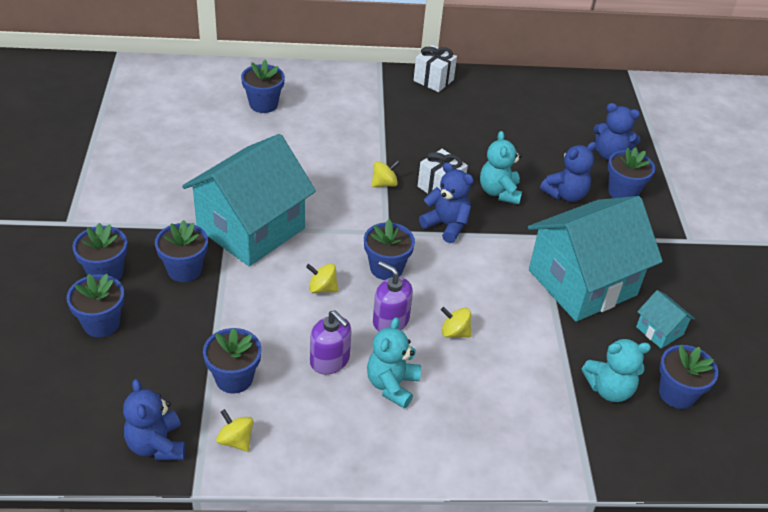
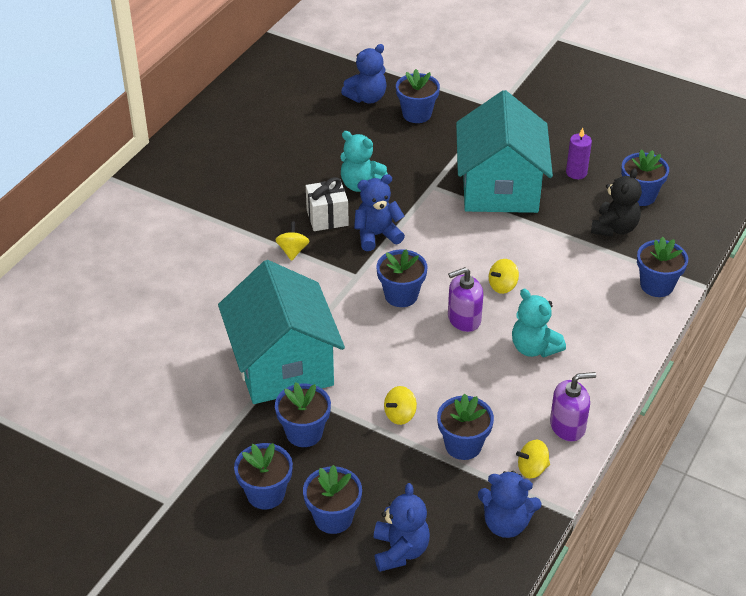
camera: 55 degrees left, 0 degrees up
blue flower pot [241,60,285,113] -> blue flower pot moved to [637,237,688,297]
yellow spinning top [306,263,338,293] -> yellow spinning top moved to [384,386,417,425]
purple soap dispenser [310,310,351,374] -> purple soap dispenser moved to [550,372,596,441]
white gift [414,45,457,92] -> none
blue teddy bear [540,142,597,202] -> blue teddy bear moved to [374,483,430,572]
turquoise teddy bear [581,338,651,402] -> black teddy bear [591,168,642,237]
turquoise house [636,290,695,349] -> purple candle [566,128,592,179]

